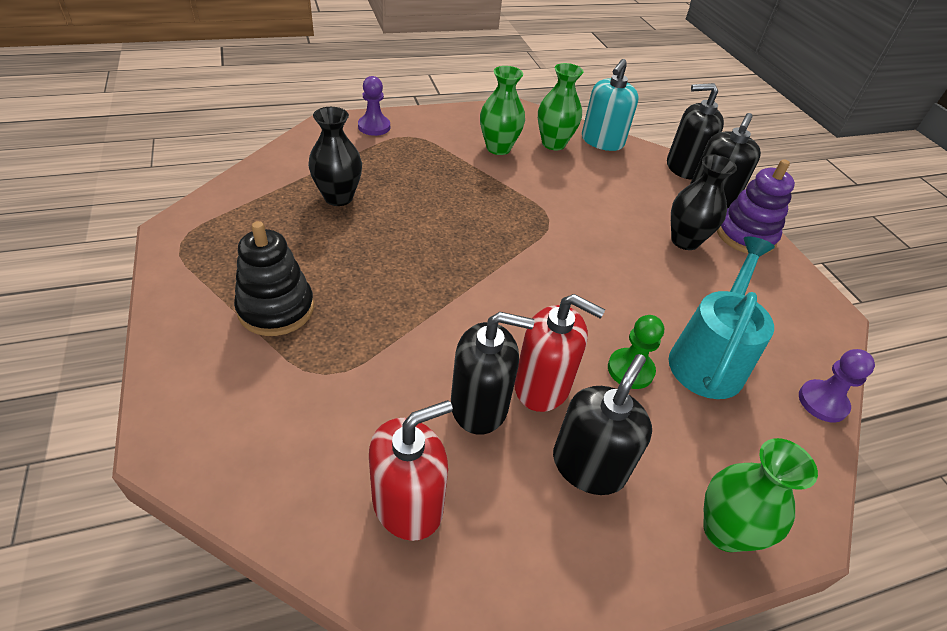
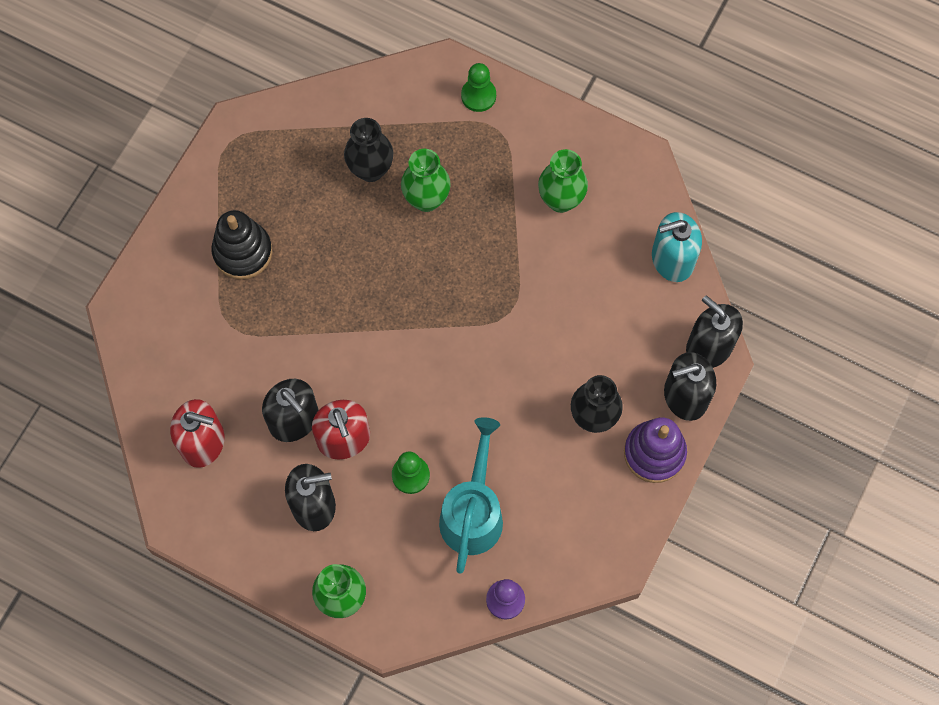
camera: 50 degrees right, 25 degrees up
purple pawn [358,76,390,136] -> green pawn [461,63,496,112]
green vase [538,63,583,150] -> green vase moved to [401,149,451,212]
turquoise watering can [669,237,775,399] -> turquoise watering can turned 60 degrees counterclockwise [439,417,503,574]

